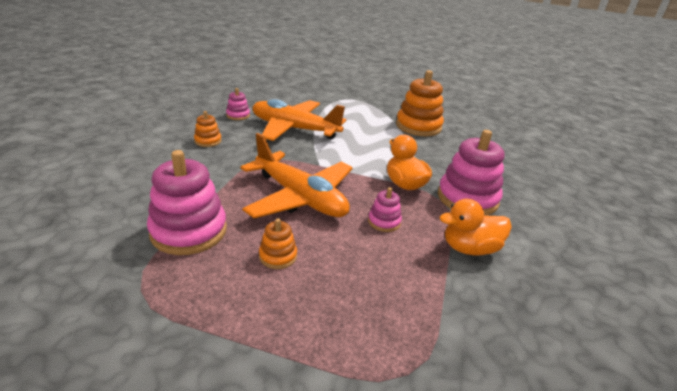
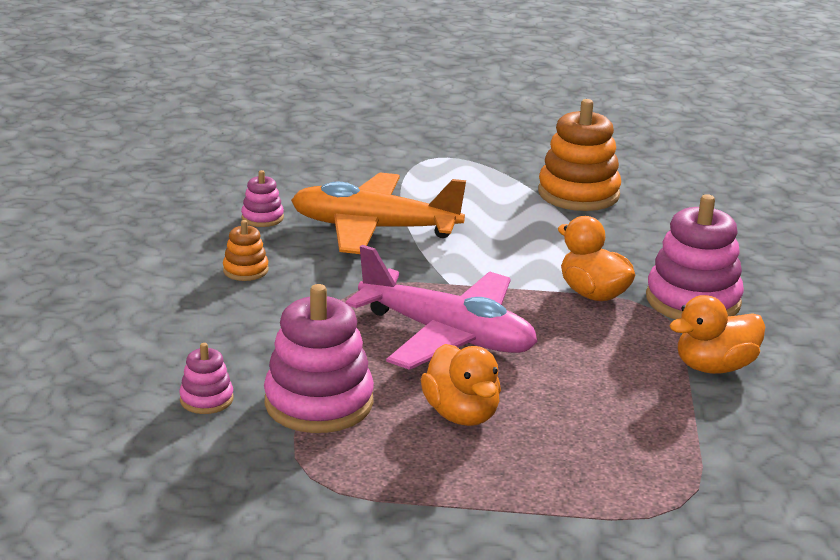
camera: 10 degrees left, 5 degrees down
orange plane [240,133,353,218] -> pink plane [345,245,538,370]
orange stacking toy [259,218,297,269] -> orange duck [421,344,501,426]
pink stacking toy [368,187,402,232] -> pink stacking toy moved to [179,343,234,414]

